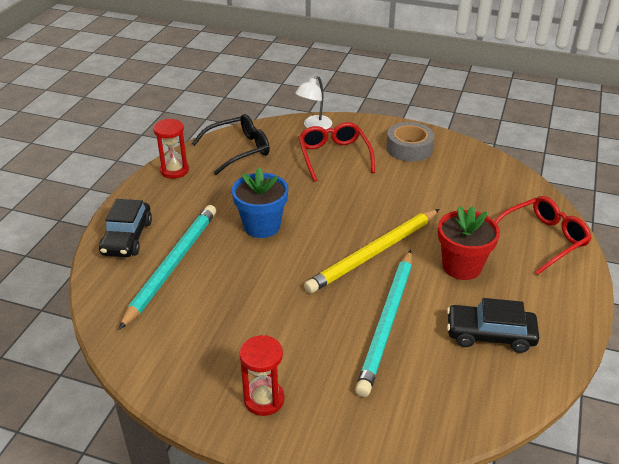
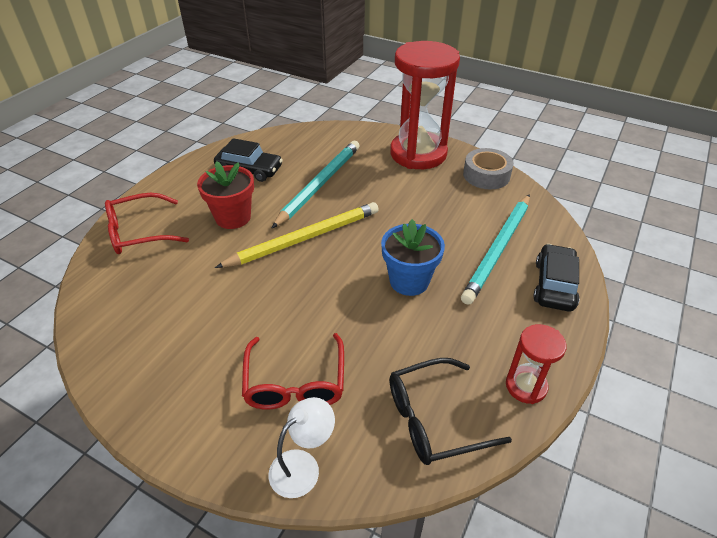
camera: 170 degrees left, 5 degrees up
red hourglass [239,335,284,416] -> red hourglass [390,41,460,169], size x2.15
grey tape [386,122,434,162] -> grey tape moved to [463,148,514,189]

